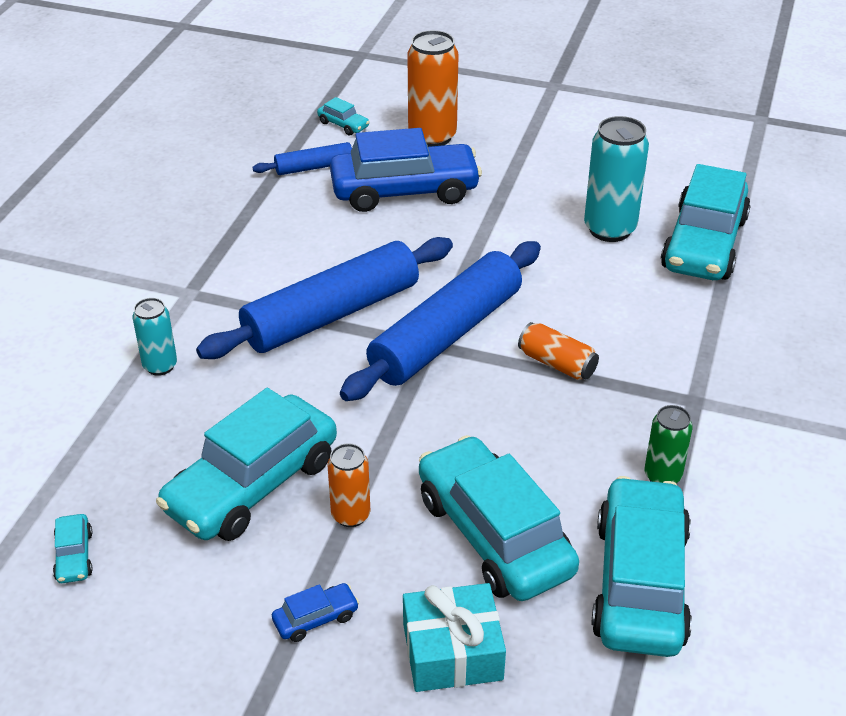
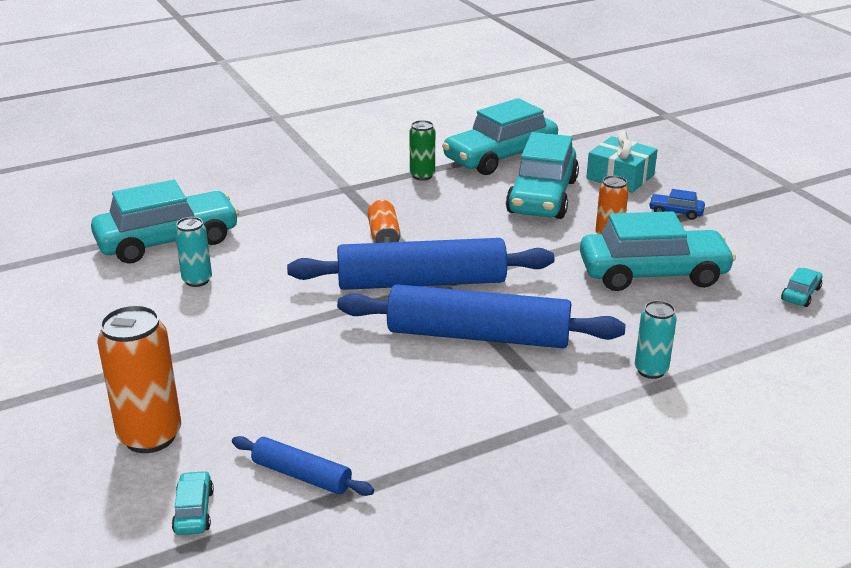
camera: 135 degrees left, 10 degrees down
blue car [330,128,482,212] -> none
turquoise can [584,116,649,242] -> turquoise can [175,217,212,287], size x0.58

